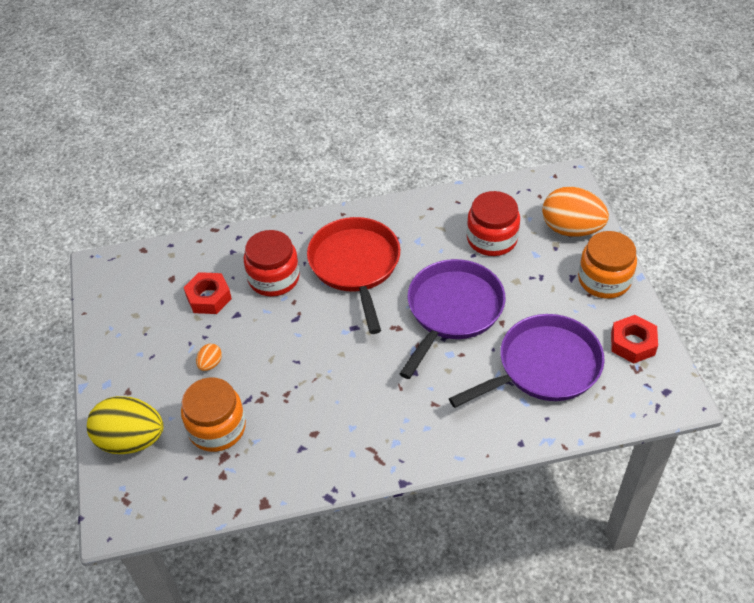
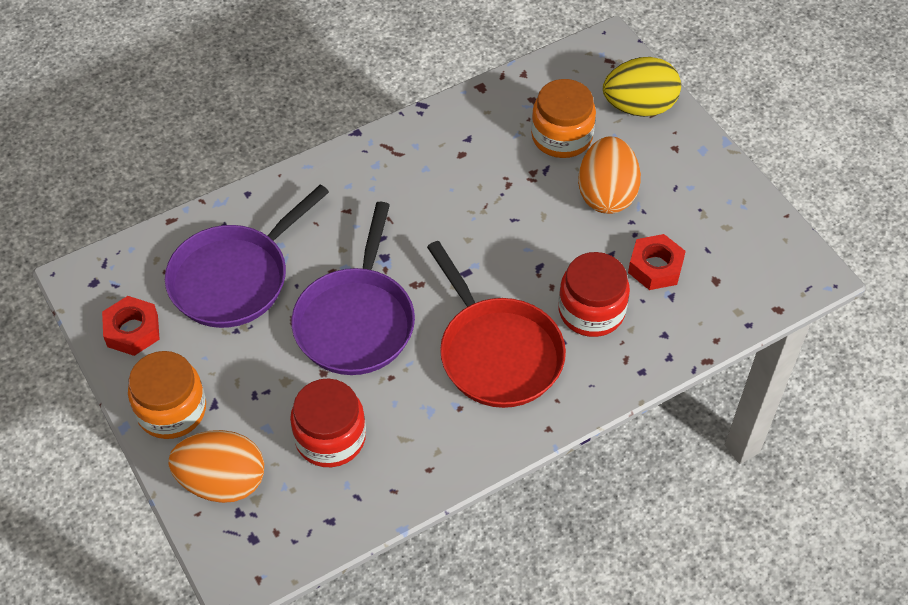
camera: 160 degrees right, 5 degrees up
orange egg [196,344,222,371] -> orange egg [578,136,641,214], size x2.31

